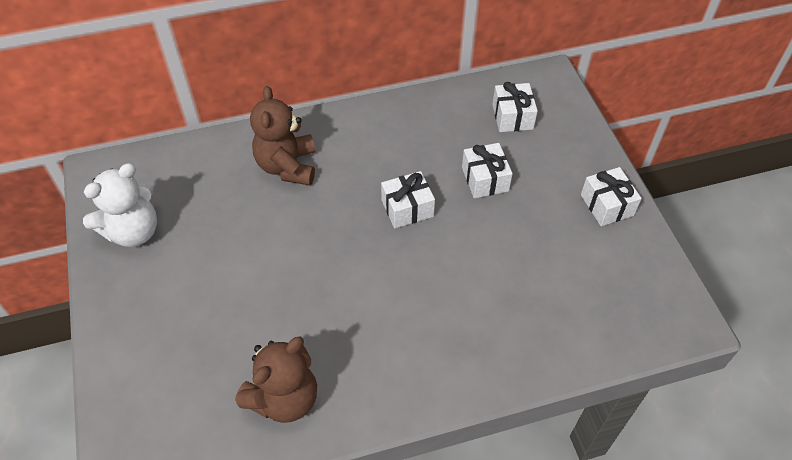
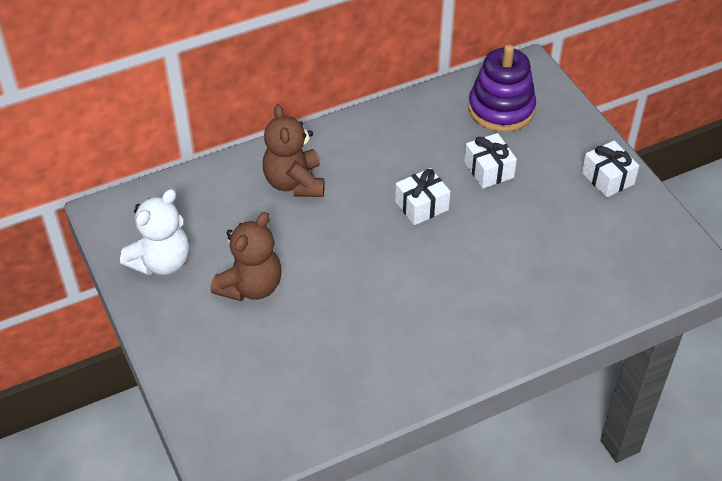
camera: 10 degrees left, 5 degrees down
brown teddy bear [236,336,317,423] -> brown teddy bear moved to [211,212,282,301]
white gift [492,82,538,132] -> purple stacking toy [468,45,536,132]

